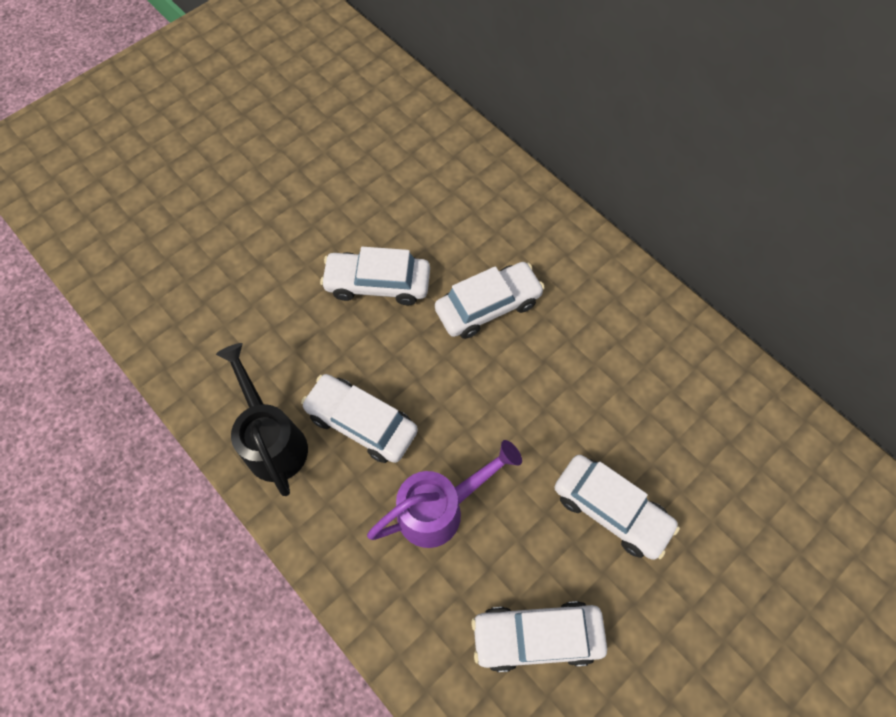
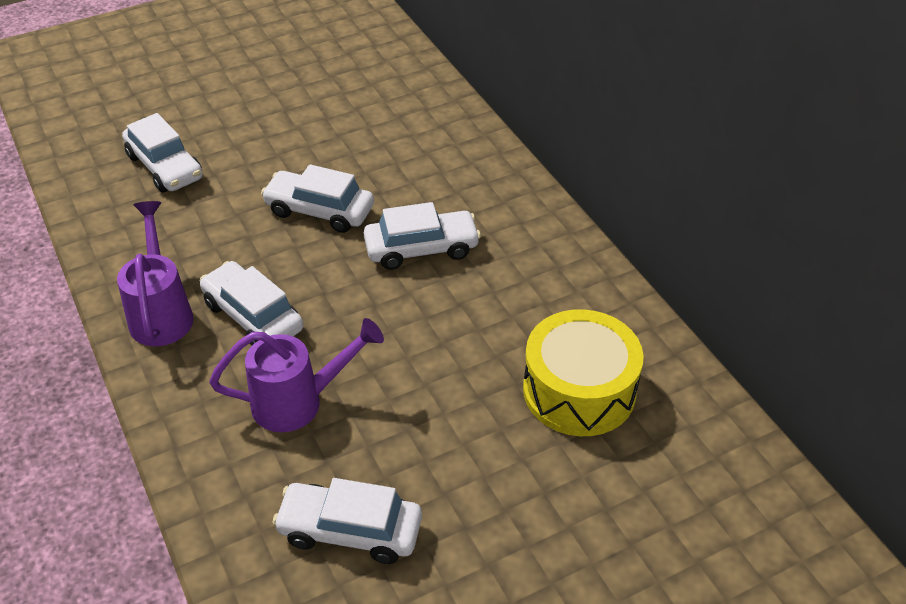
camera: 15 degrees right, 20 degrees down
black watering can [216,343,308,496] -> purple watering can [117,201,193,346]
white car [555,455,680,560] -> white car moved to [122,113,203,193]
none -> yellow drum [523,309,644,436]

